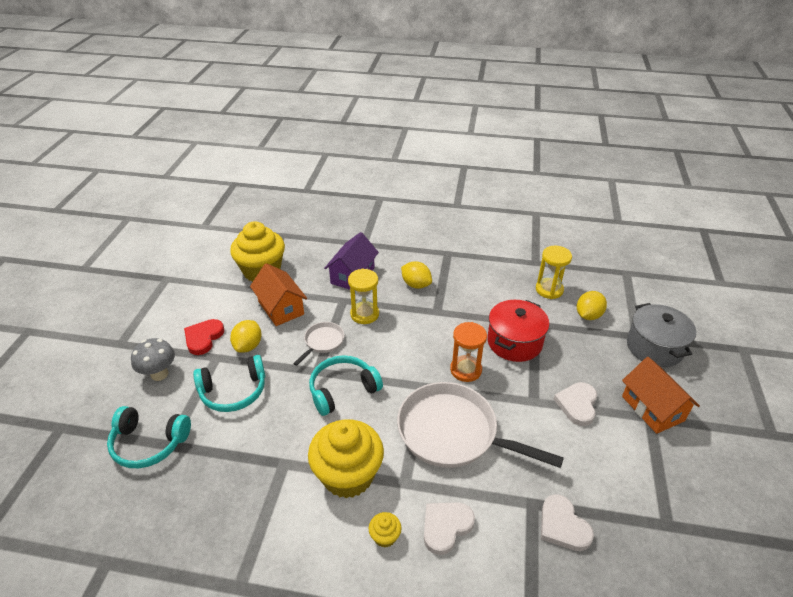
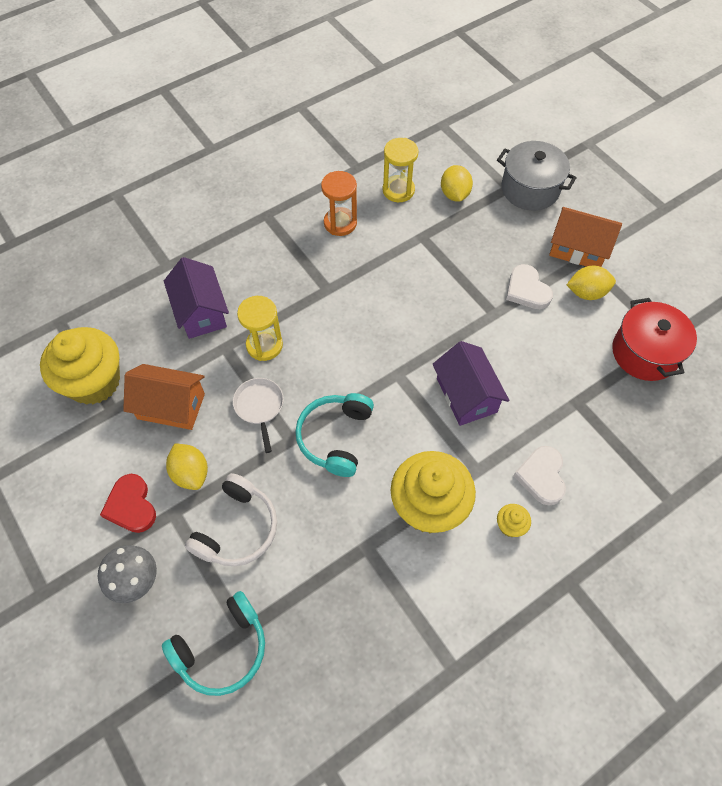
camera: 45 degrees left, 20 degrees up
turquoise headphones [193,355,265,412] -> white headphones [185,473,277,566]
white pan [397,382,564,468] -> purple house [433,341,509,426]
yellow lemon [401,261,432,289] -> yellow lemon moved to [567,266,616,300]
orange hourglass [450,322,487,382] -> orange hourglass moved to [321,171,357,236]
red pot [487,300,549,362] -> red pot moved to [612,298,697,381]
white heart [541,494,594,551] -> none

